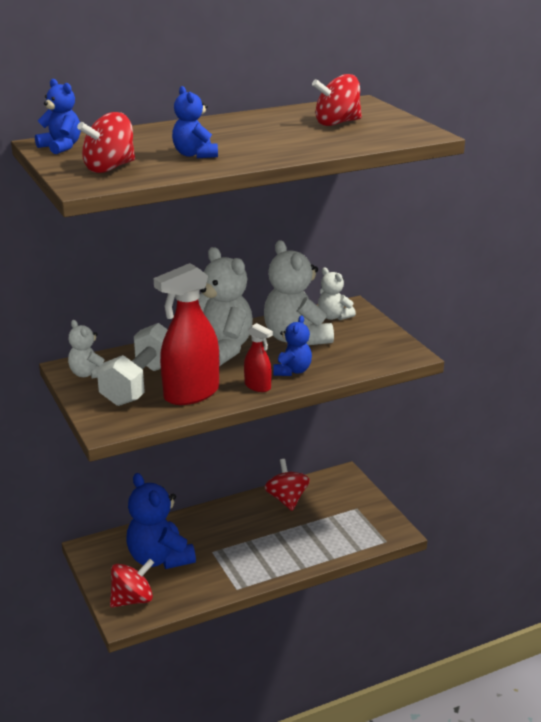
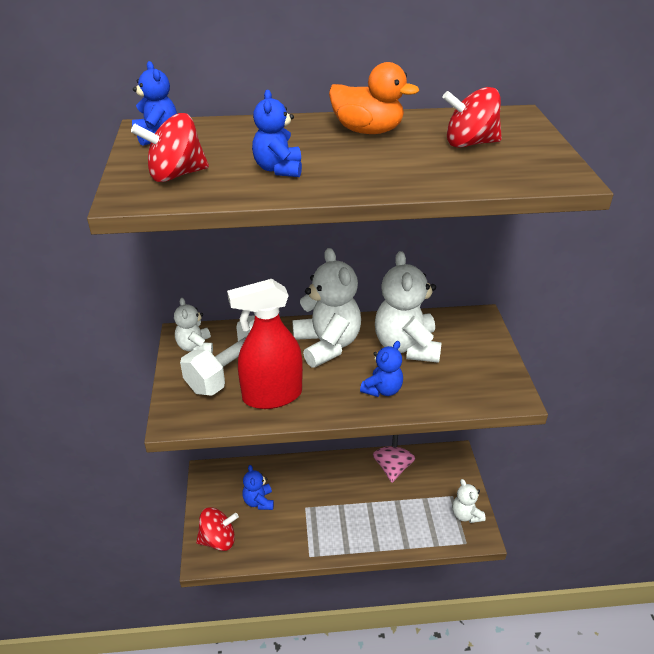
camera: 20 degrees right, 10 degrees up
blue teddy bear [127,473,196,569] -> blue teddy bear [242,465,274,510], size x0.55
red spray bottle [244,323,273,392] -> none
red spinning top [265,459,310,511] -> pink spinning top [373,435,415,483]
white teddy bear [318,268,356,320] -> white teddy bear moved to [452,479,486,523]
none -> orange duck [329,62,419,134]

